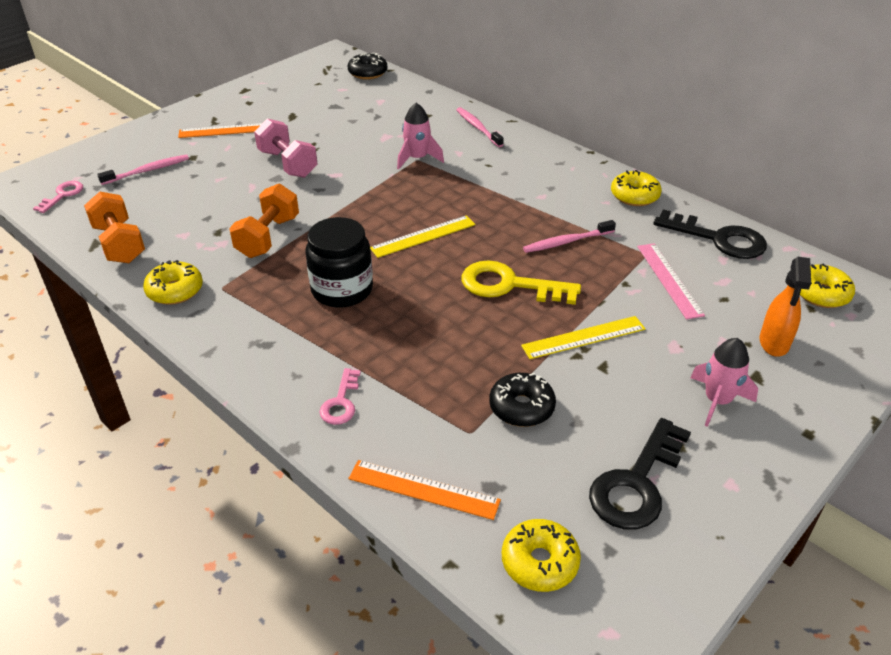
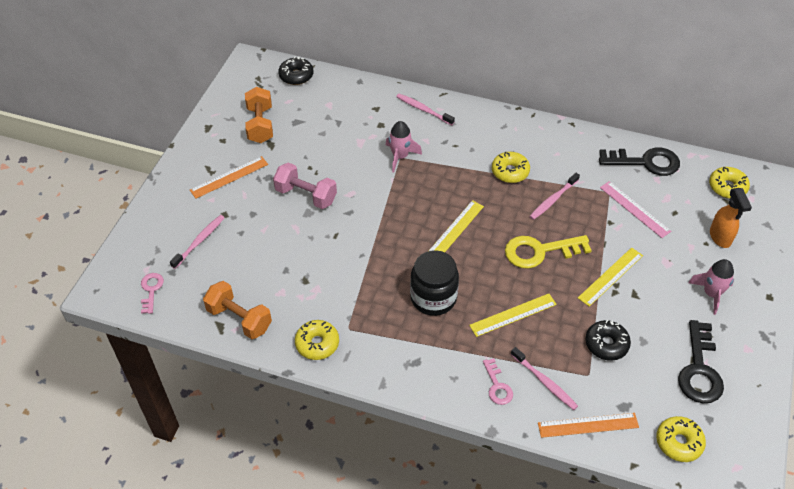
camera: 25 degrees left, 10 degrees up
orange dumbbell [229,184,299,258] -> orange dumbbell moved to [245,87,273,143]
yellow donut [611,170,662,206] -> yellow donut moved to [492,152,530,183]
none -> yellow ruler [469,294,557,337]
none -> pink toothbrush [511,347,578,410]

